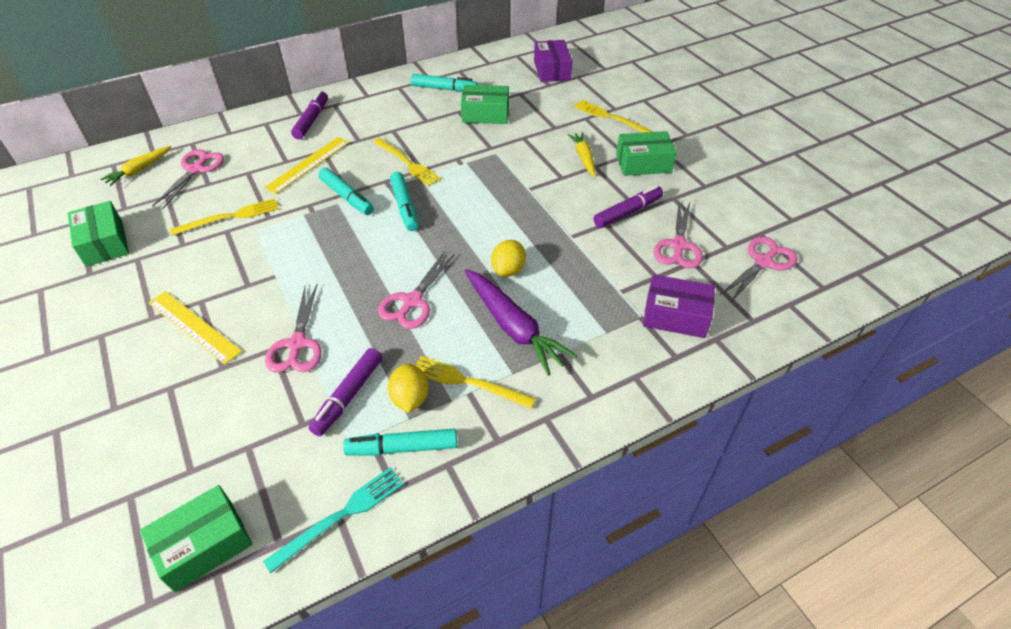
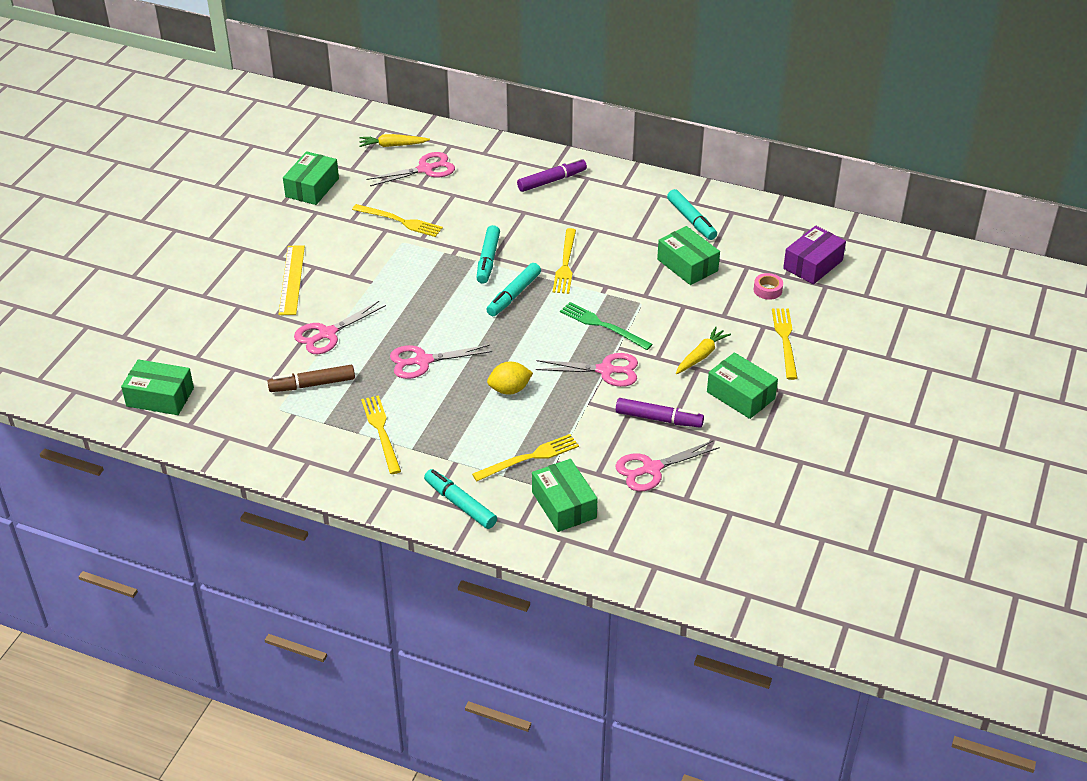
camera: 50 degrees right, 5 degrees down
turquoise fork [263,467,404,573] -> none
yellow ruler [264,137,349,194] -> none
purple marker [309,348,382,436] -> brown marker [267,365,355,392]
turquoise marker [343,429,457,455] -> turquoise marker moved to [424,469,497,529]
yellow lemon [387,363,429,413] -> none
purple carrot [465,269,577,376] -> none
purple box [643,274,715,338] -> green box [532,459,598,532]
pink scissors [720,237,797,301] -> pink scissors moved to [536,353,638,387]
none -> yellow fork [472,434,579,481]
none -> green fork [560,302,652,350]
none -> pink tape [754,273,783,300]

